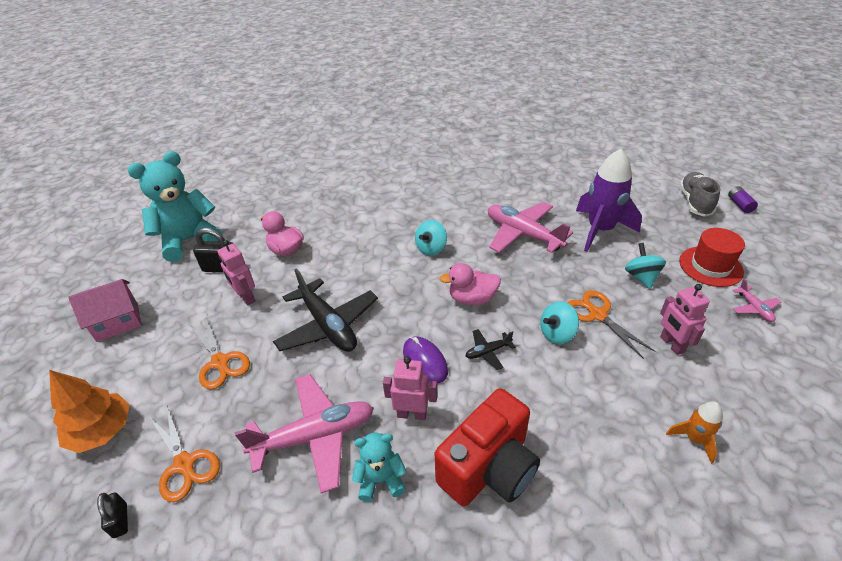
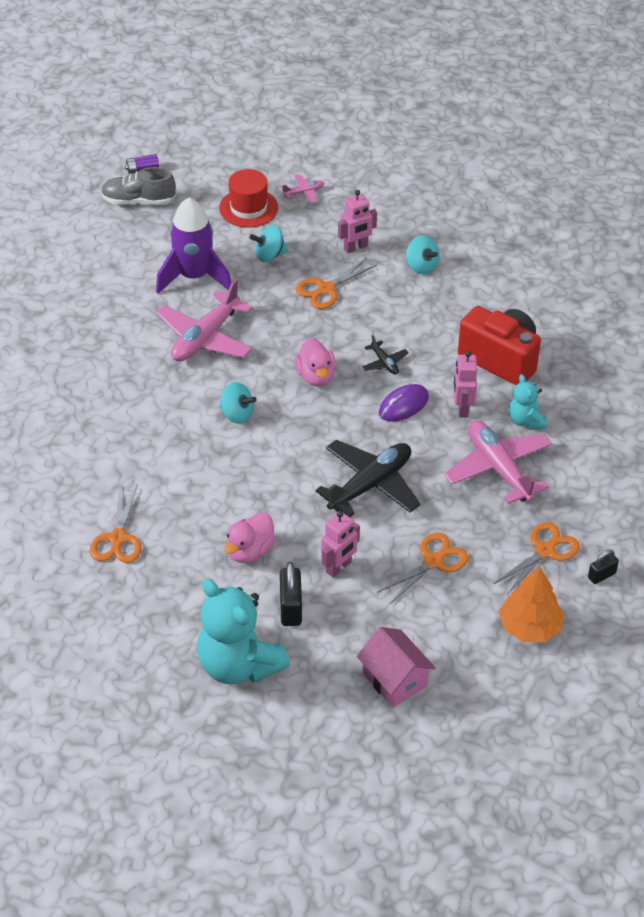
camera: 100 degrees left, 5 degrees up
turquoise spinning top [540,301,579,344] -> turquoise spinning top moved to [406,235,440,274]
orange rocket [666,401,723,464] -> none
none -> orange scissors [90,486,142,563]

